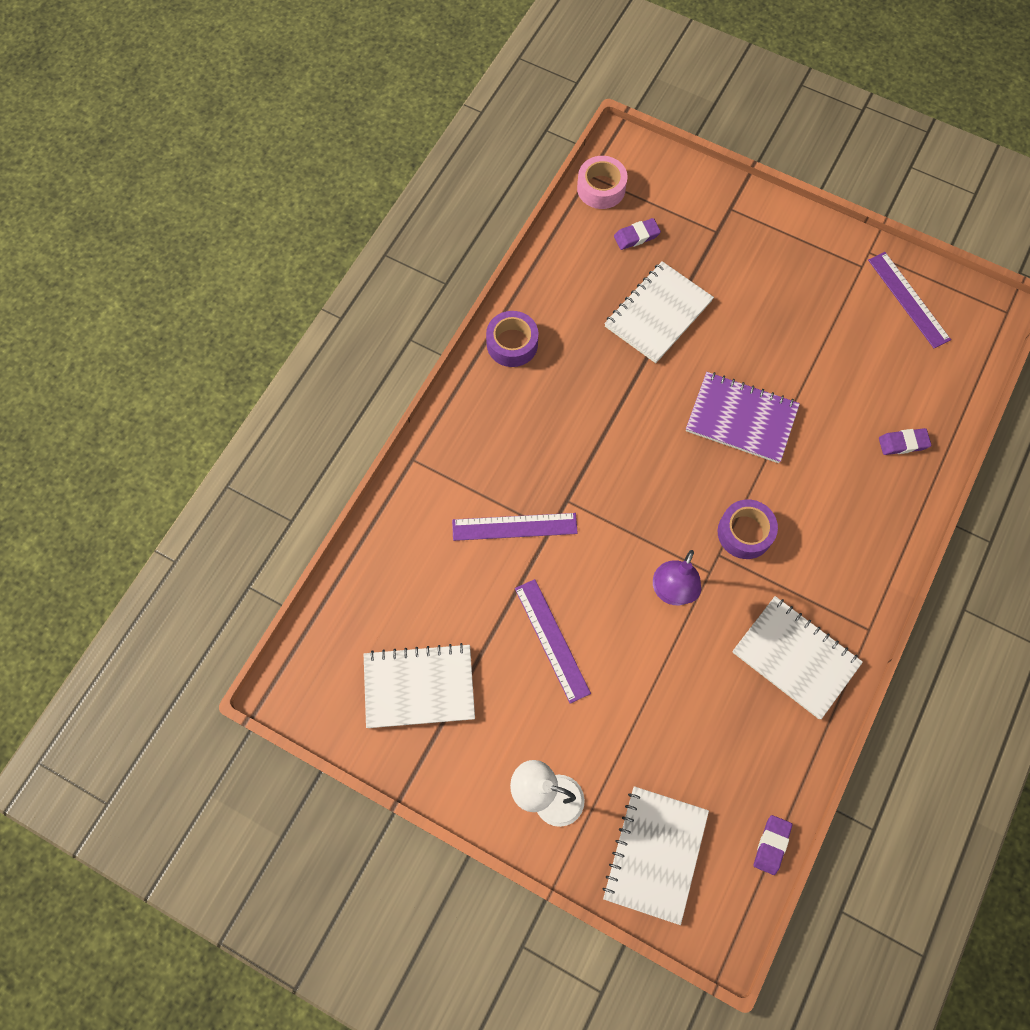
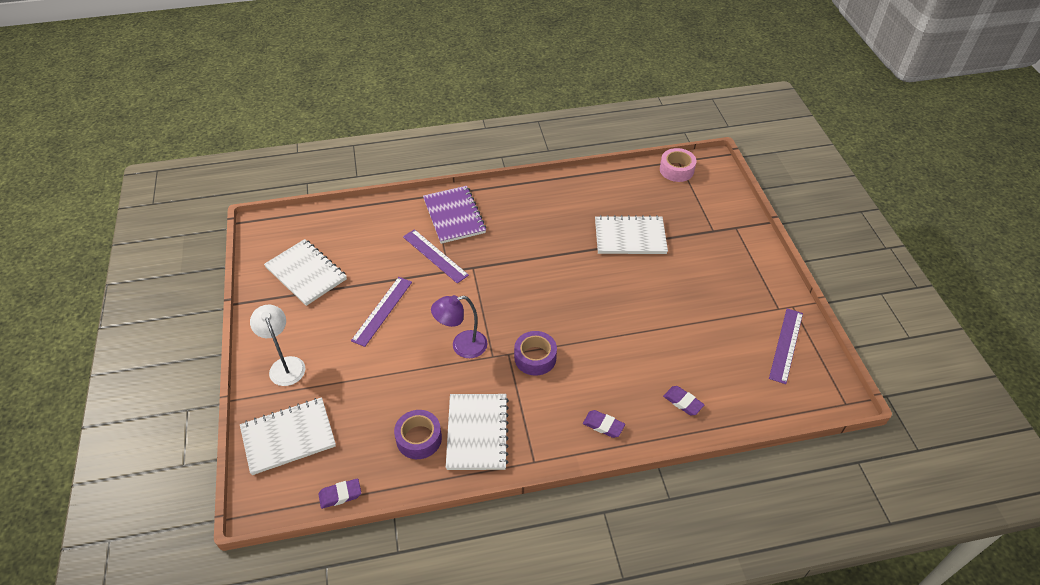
camera: 50 degrees right, 20 degrees down
purple tape [486,311,538,367] -> purple tape moved to [394,410,442,459]
purple eraser [614,218,661,250] -> purple eraser moved to [583,410,625,438]
purple notebook [686,372,800,463] -> purple notebook moved to [423,186,486,244]

